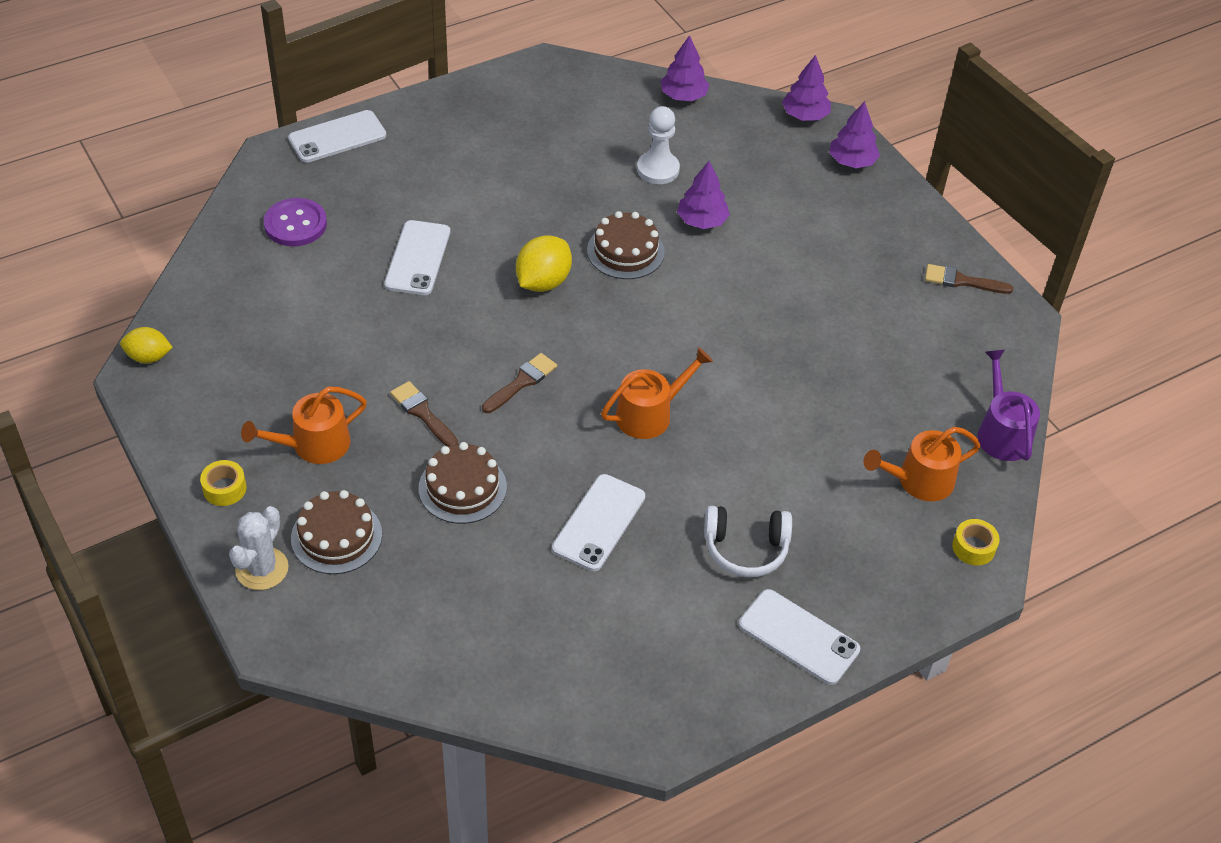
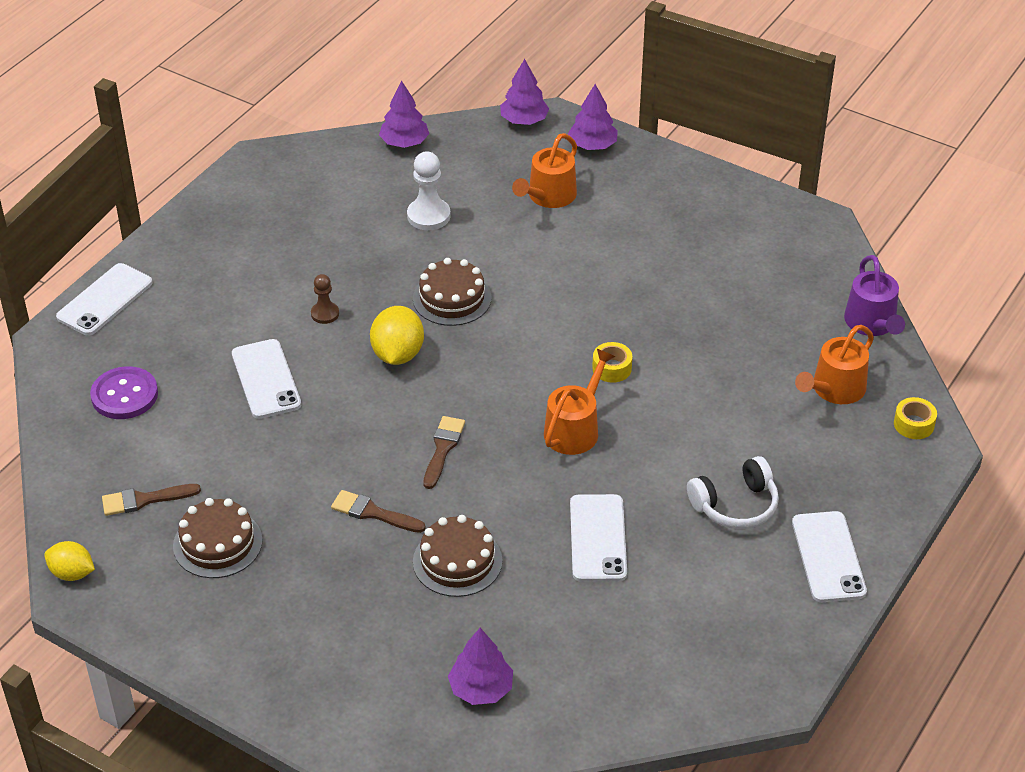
camera: 25 degrees left, 5 degrees down
yellow lemon [120,327,173,363] -> yellow lemon turned 45 degrees clockwise [44,541,95,581]
yellow tape [200,460,247,506] -> yellow tape moved to [592,342,632,383]
white cactus [229,506,289,590] -> none
orange watering can [241,387,367,464] -> orange watering can moved to [512,133,577,208]
brown cake [291,490,382,574] -> brown cake moved to [173,498,262,578]
purple tree [677,161,730,229] -> purple tree moved to [448,628,513,705]
white phone [739,589,860,685] -> white phone turned 75 degrees clockwise [792,511,867,602]
brown brush [925,264,1013,294] -> brown brush moved to [102,484,201,516]
purple watering can [977,350,1040,461] -> purple watering can turned 150 degrees counterclockwise [844,255,905,336]
none -> brown pawn [311,274,339,324]

